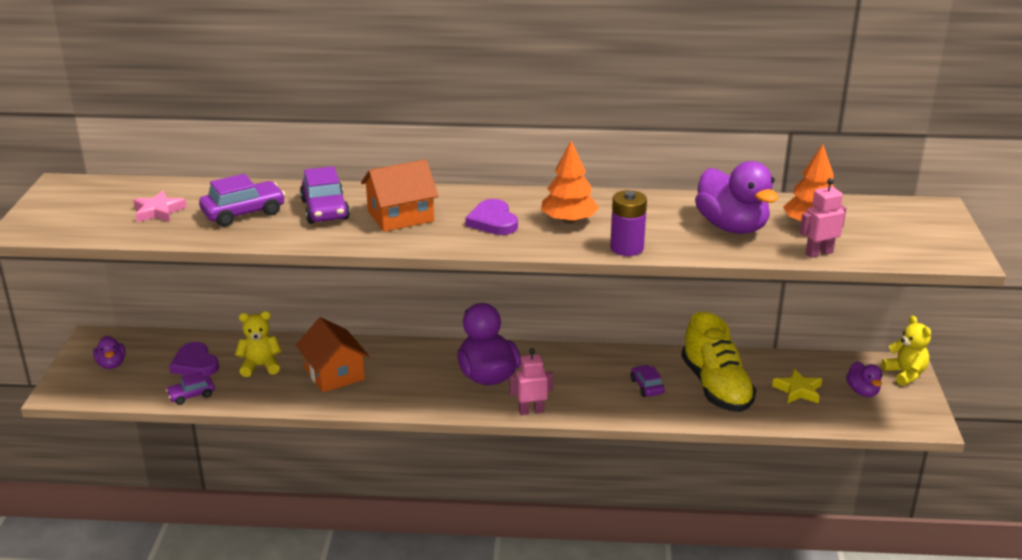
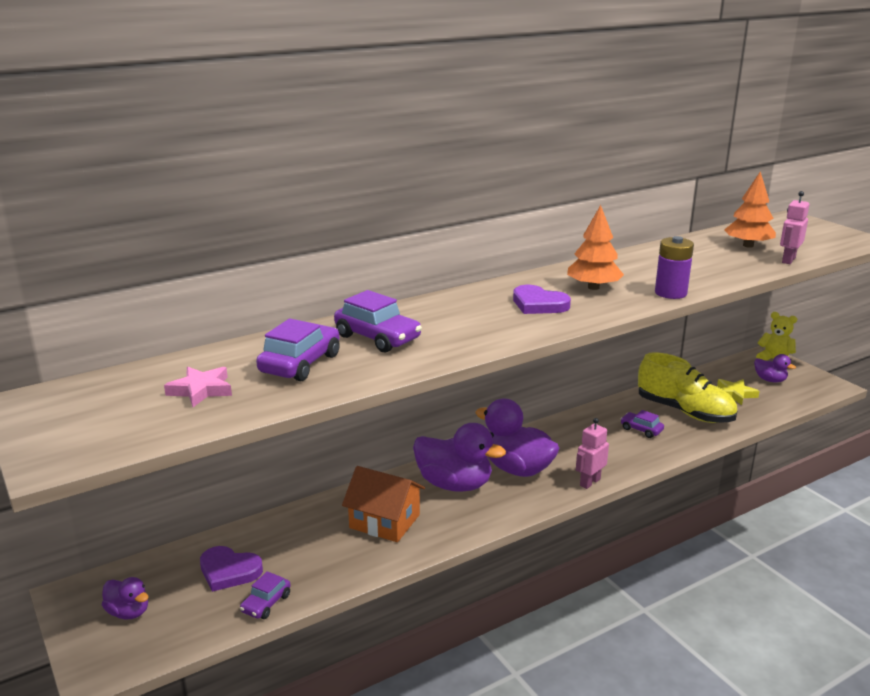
camera: 35 degrees left, 5 degrees down
yellow teddy bear [235,311,281,377] -> none
orange house [361,159,438,232] -> none
purple duck [695,161,778,234] -> purple duck moved to [413,423,506,492]

